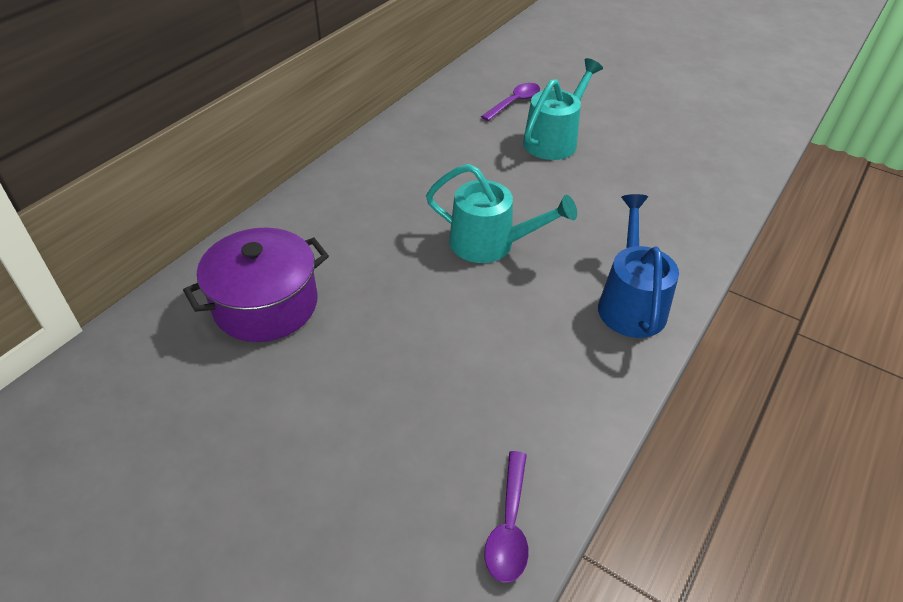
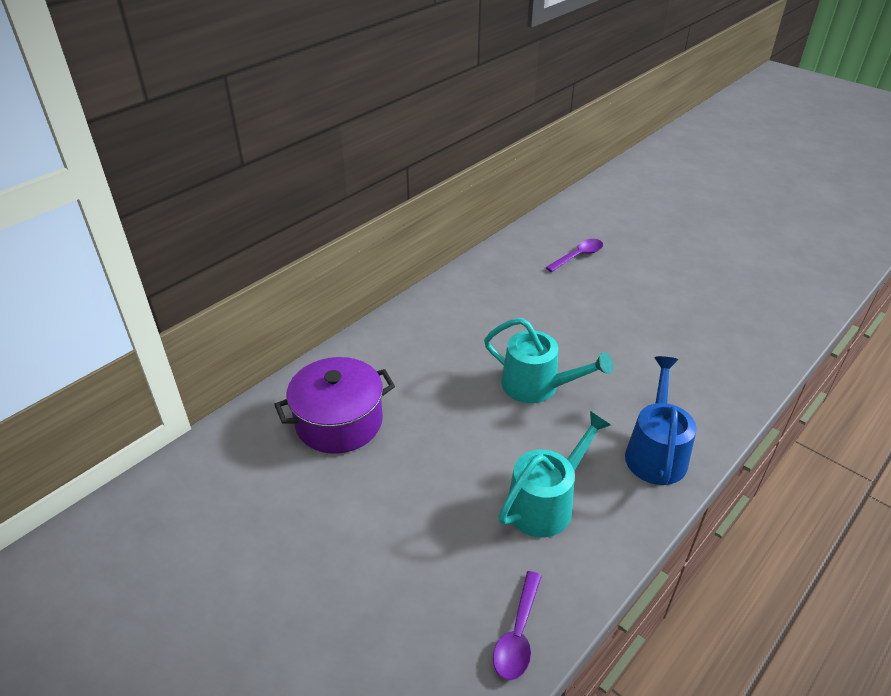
camera: 10 degrees right, 5 degrees down
turquoise watering can [523,58,603,160] -> turquoise watering can moved to [498,411,611,537]

